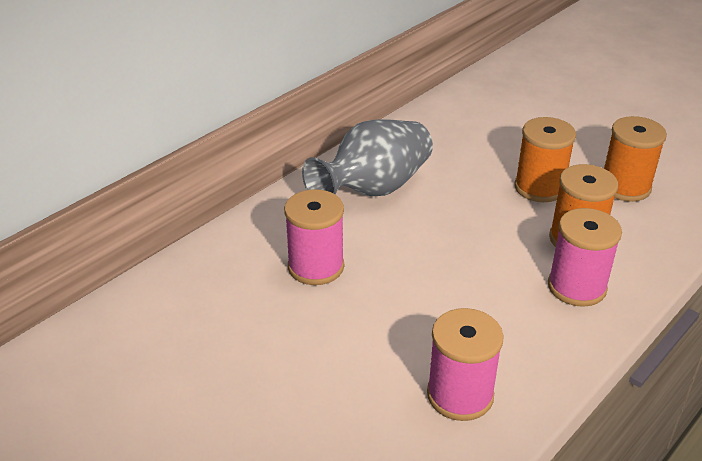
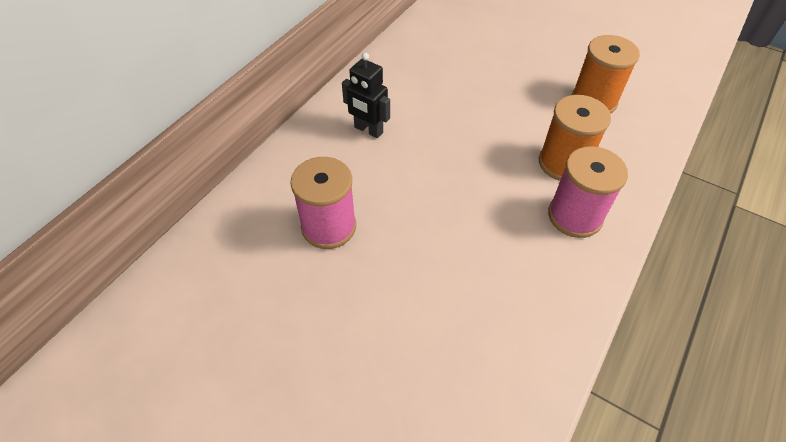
camera: 10 degrees left, 15 degrees up
grey vase [302,119,433,196] -> black robot [342,53,390,138]
pink spool [427,308,504,421] -> none
orange spool [515,117,576,202] -> none

